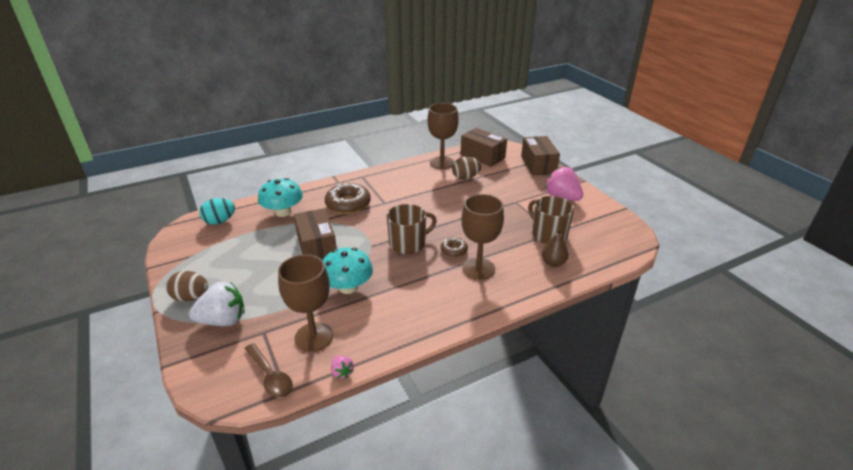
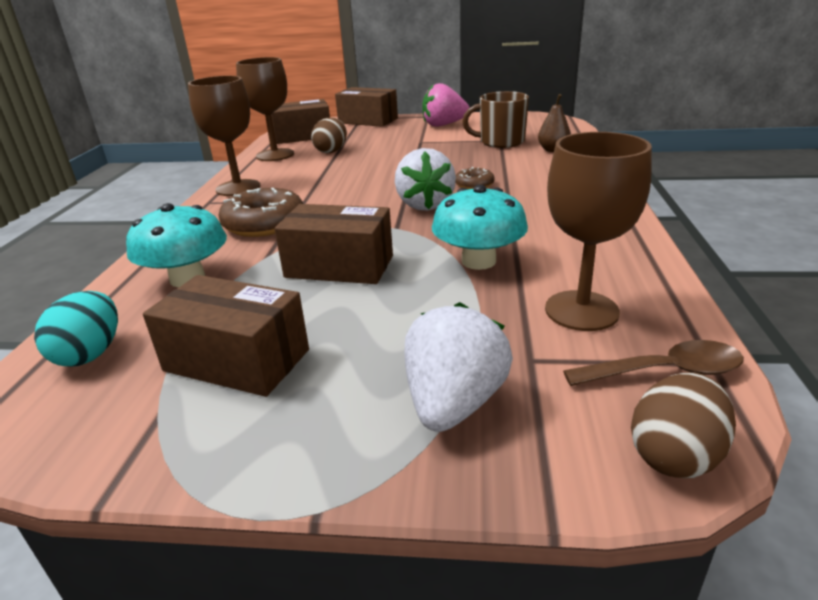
camera: 55 degrees left, 5 degrees down
brown egg [166,271,208,302] -> brown egg moved to [631,372,736,478]
pink strawberry [331,356,354,379] -> none
brown mug [387,204,437,254] -> white strawberry [395,148,456,211]
brown goblet [461,194,504,280] -> brown goblet moved to [188,76,260,196]
none -> brown box [143,275,309,397]

